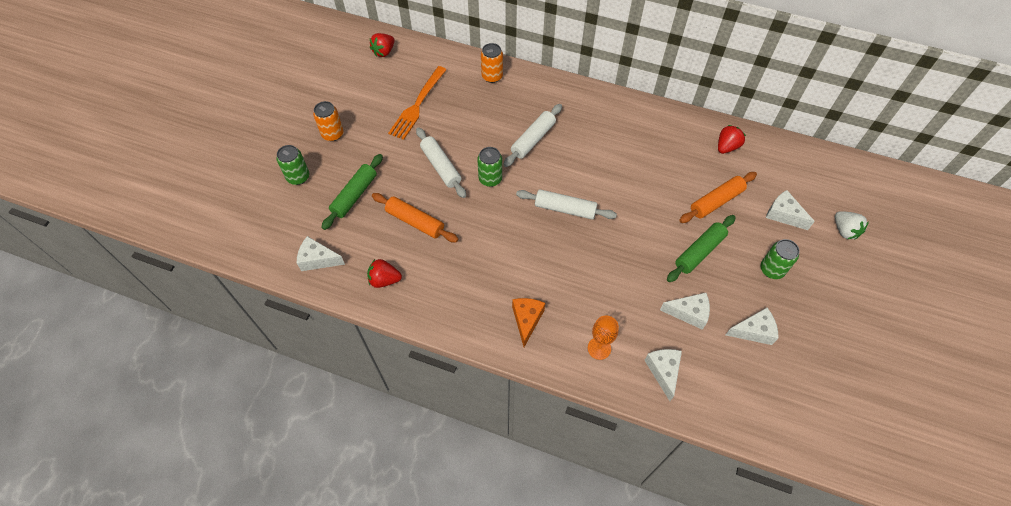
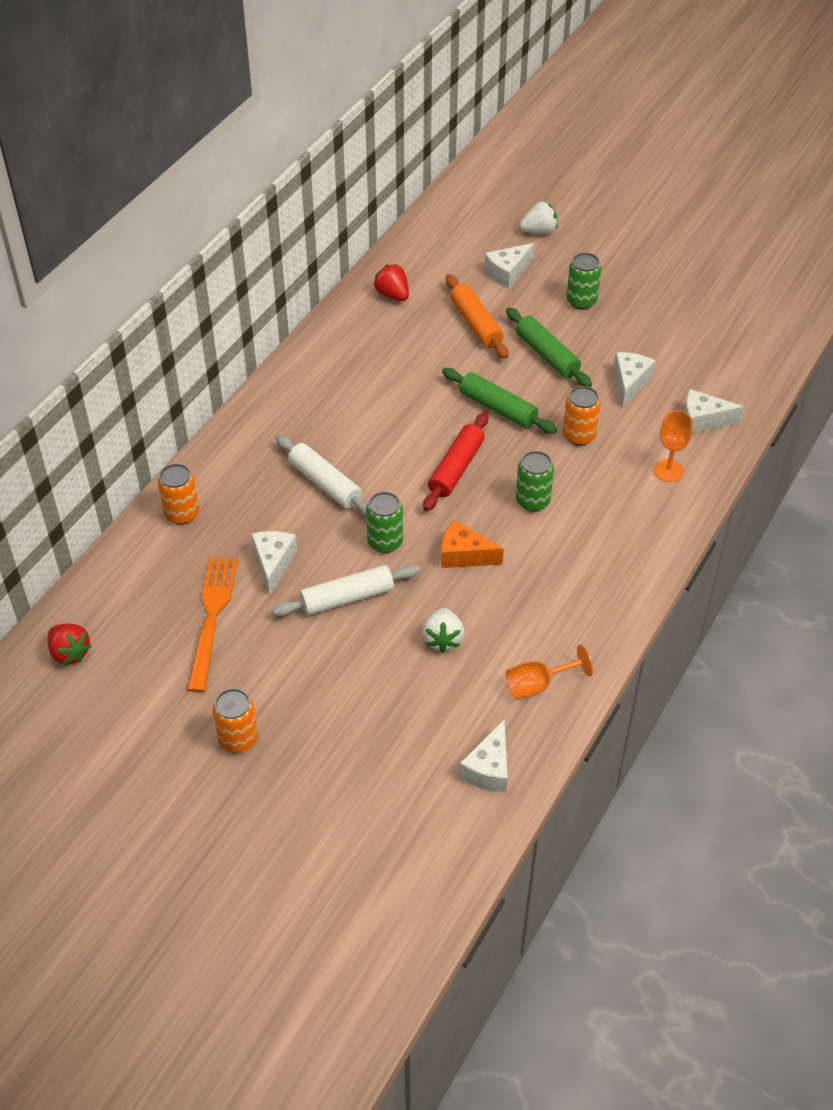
camera: 80 degrees left, 10 degrees down
green can [277,145,309,185] -> green can moved to [516,451,554,512]
green rolling pin [321,154,383,230] -> green rolling pin moved to [442,368,557,434]
red strawberry [367,259,402,288] -> orange goblet [506,644,593,700]
orange rolling pin [372,193,459,243] -> white strawberry [422,608,464,653]
orange fork [388,66,447,140] -> orange fork turned 120 degrees counterclockwise [187,557,238,692]
orange cheese [512,298,545,347] -> orange cheese moved to [441,520,504,568]
white rolling pin [516,189,617,219] -> red rolling pin [423,412,489,511]
white cheese [726,308,779,345] -> white cheese moved to [251,531,297,595]
none -> orange can [563,386,601,446]

